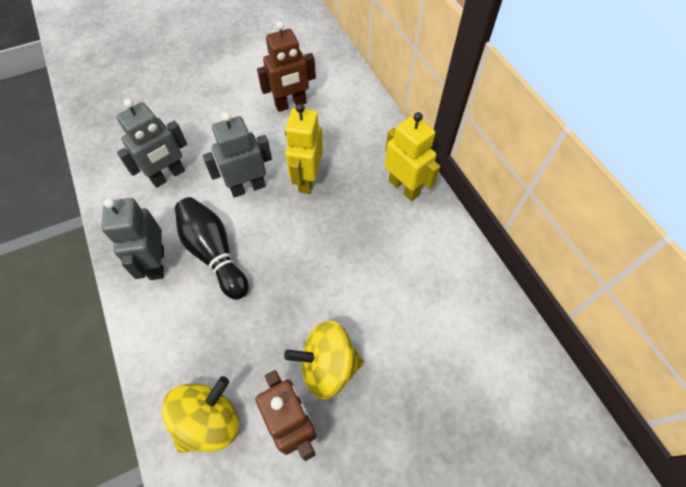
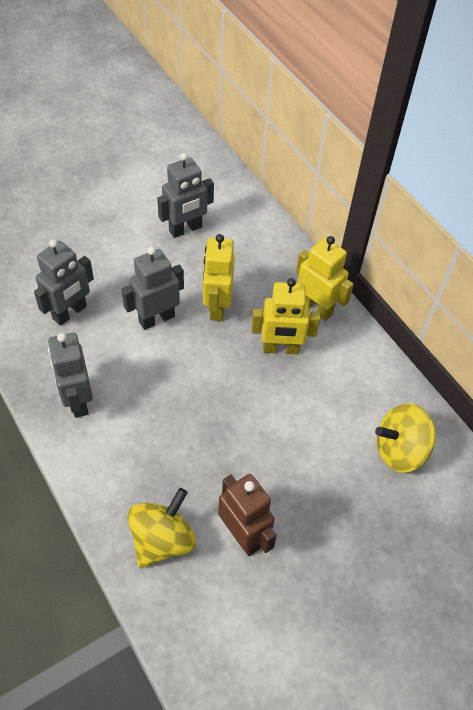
camera: 10 degrees left, 5 degrees down
black bowling pin [175,197,249,300] -> none
brown robot [257,21,316,112] -> grey robot [157,153,214,238]
yellow spinning top [284,321,364,400] -> yellow spinning top moved to [375,403,436,473]
none -> yellow robot [252,278,320,354]

